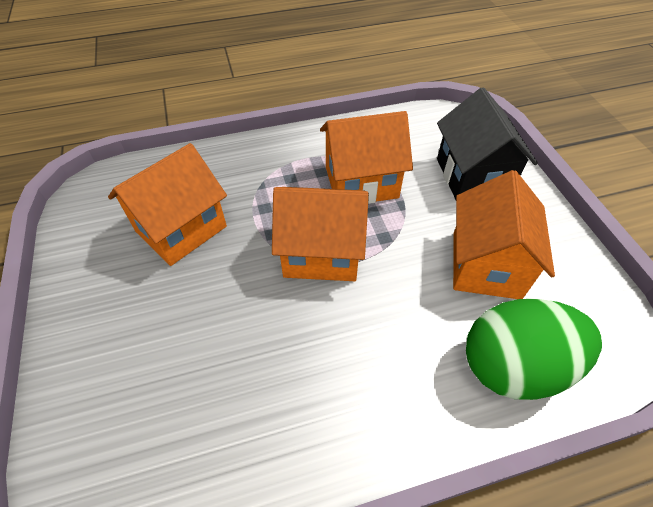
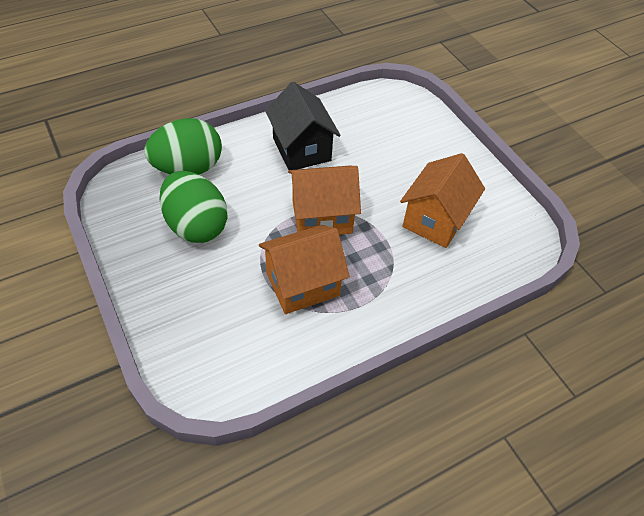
camera: 165 degrees right, 0 degrees up
black house [437,87,538,200] -> black house moved to [265,82,341,170]
orange house [453,170,555,299] -> green egg [159,171,228,243]

